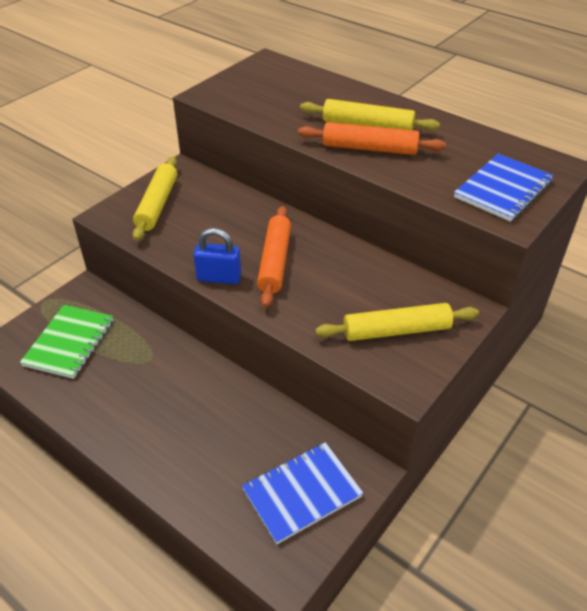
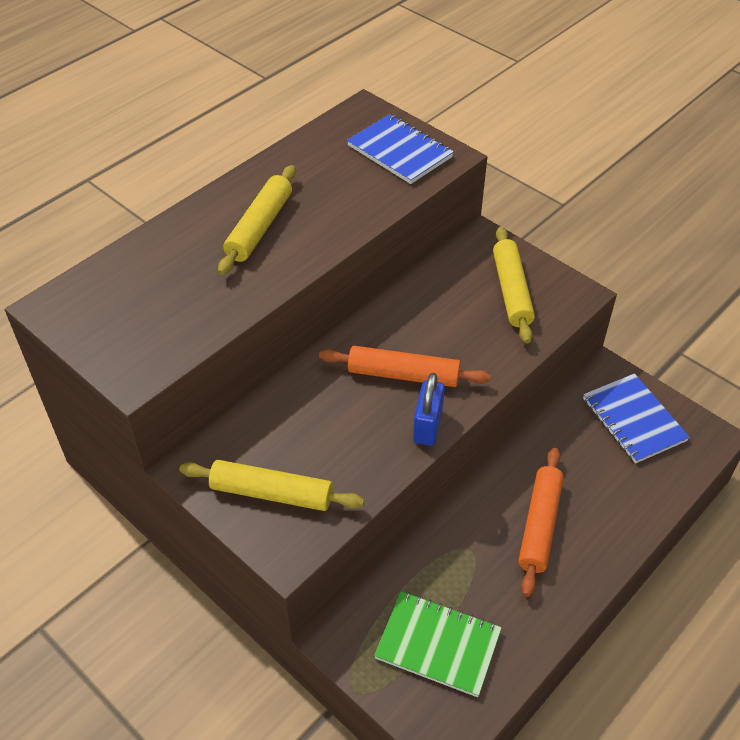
camera: 85 degrees left, 5 degrees up
orange rolling pin [298,122,446,155] -> orange rolling pin moved to [518,448,564,597]

